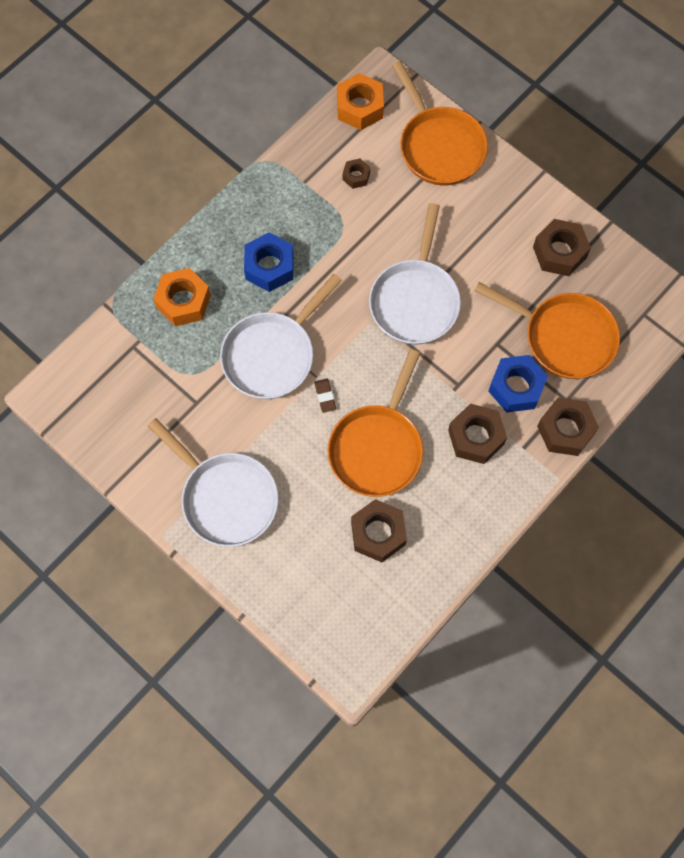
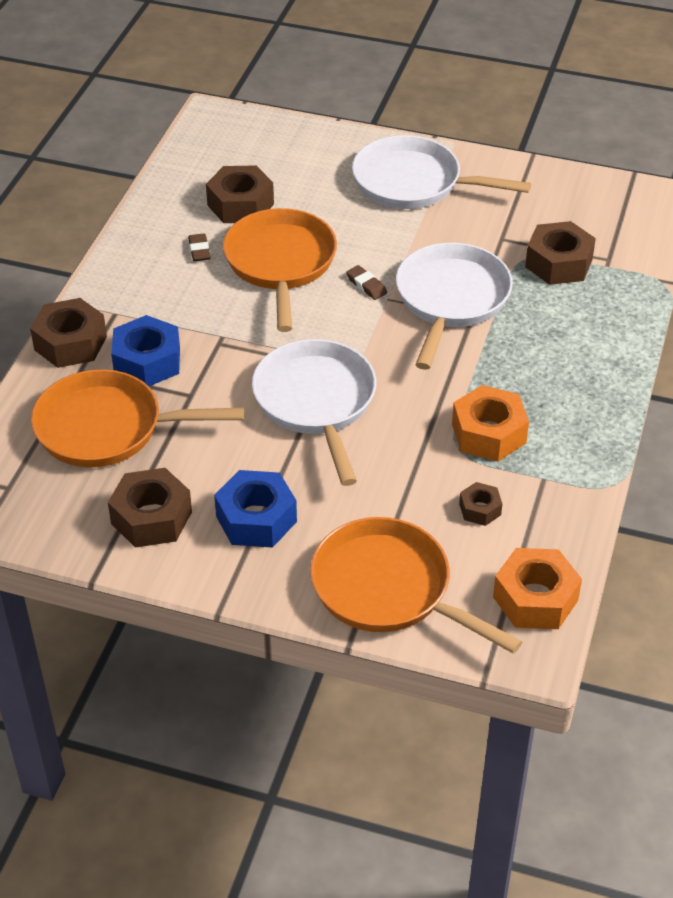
camera: 155 degrees right, 25 degrees down
orange nut [153,268,211,326] -> orange nut moved to [452,385,529,461]
blue nut [244,232,294,292] -> blue nut moved to [214,470,297,548]
brown nut [448,404,507,464] -> brown nut moved to [525,221,596,285]
none -> brown eraser [188,233,211,261]

